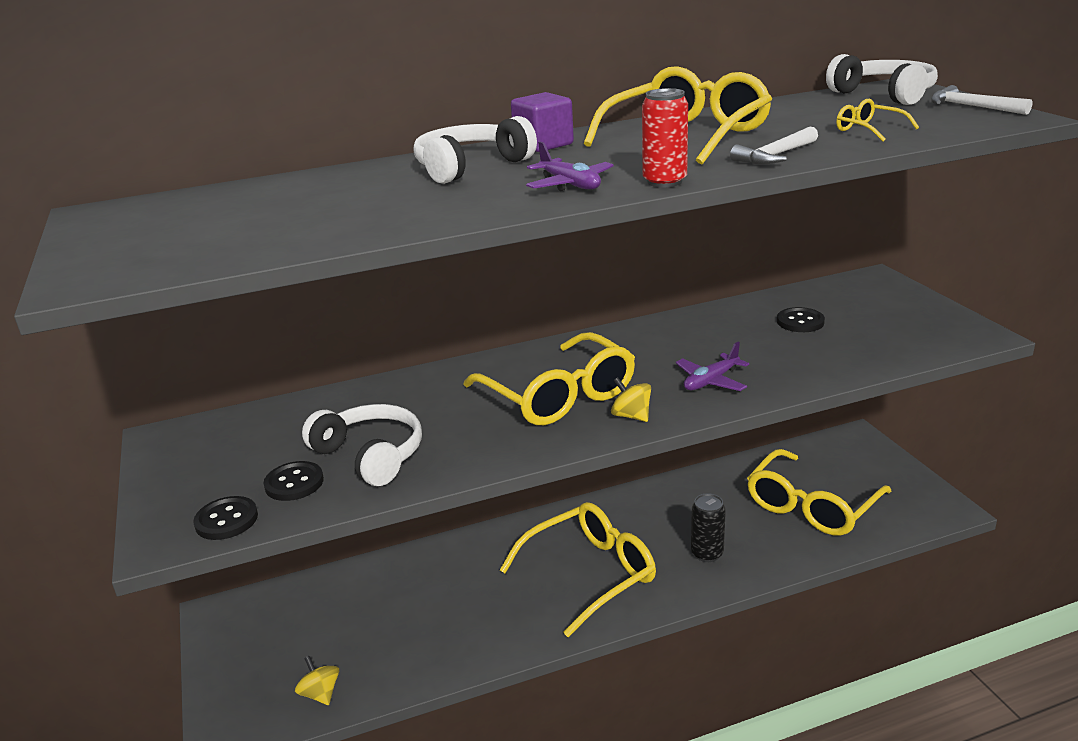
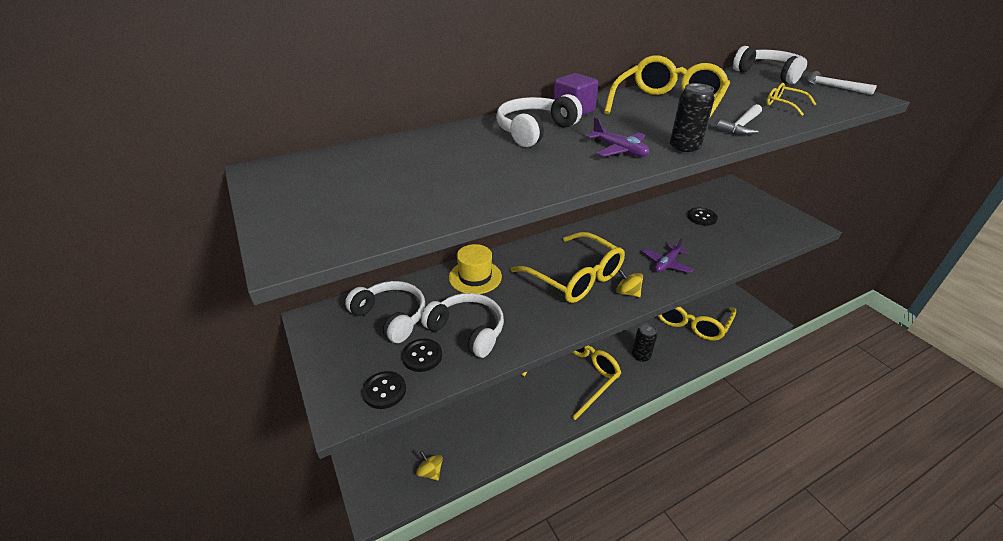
camera: 10 degrees left, 10 degrees up
red can [642,88,688,187] -> black can [670,83,715,155]
none -> white headphones [345,281,426,343]
none -> yellow hat [449,244,502,294]

